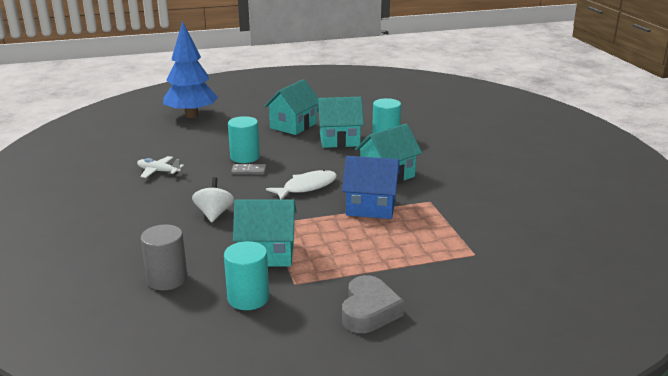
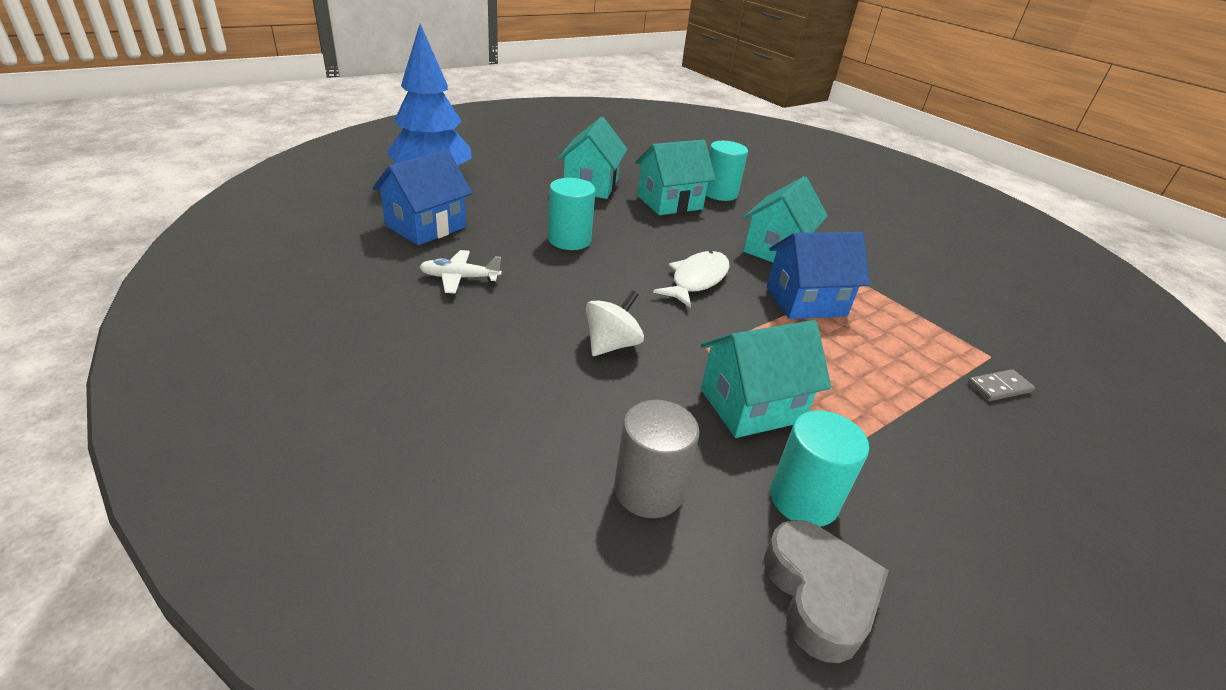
camera: 25 degrees left, 10 degrees up
white spinning top [192,177,235,222] -> white spinning top turned 60 degrees clockwise [586,290,644,356]
grey domino [231,164,266,175] -> grey domino moved to [968,369,1035,401]
grey heart [342,275,404,333] -> grey heart moved to [764,520,889,663]
none -> blue house [372,150,473,245]

